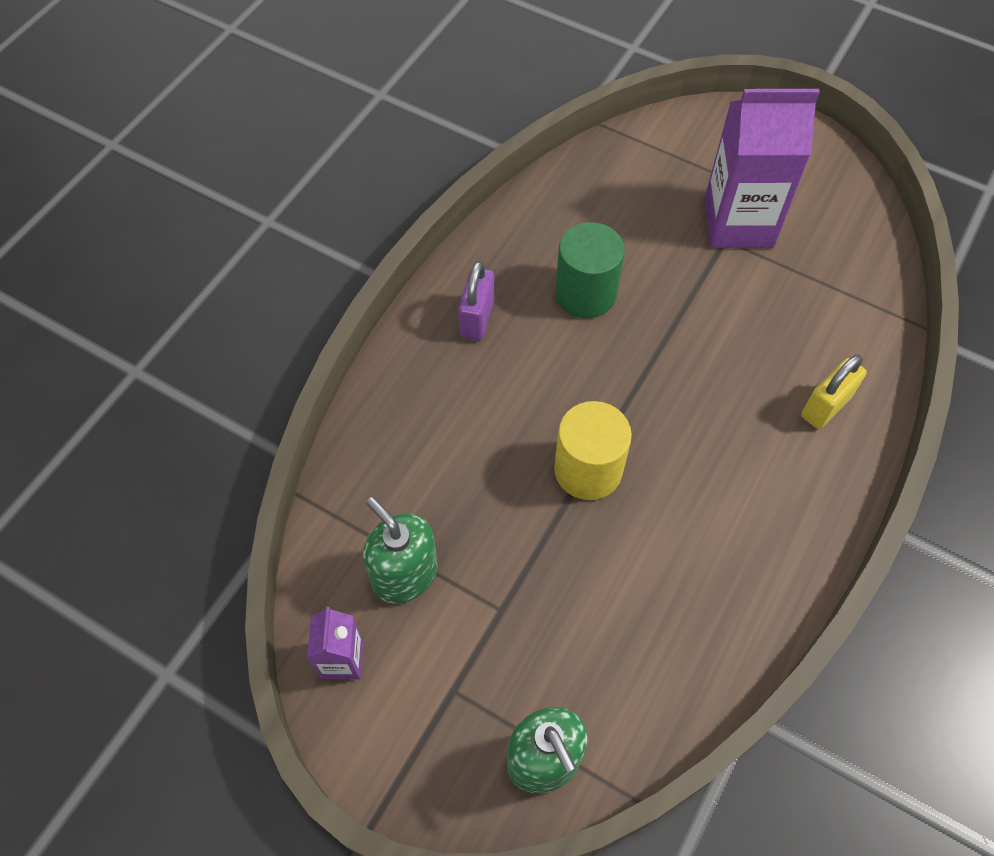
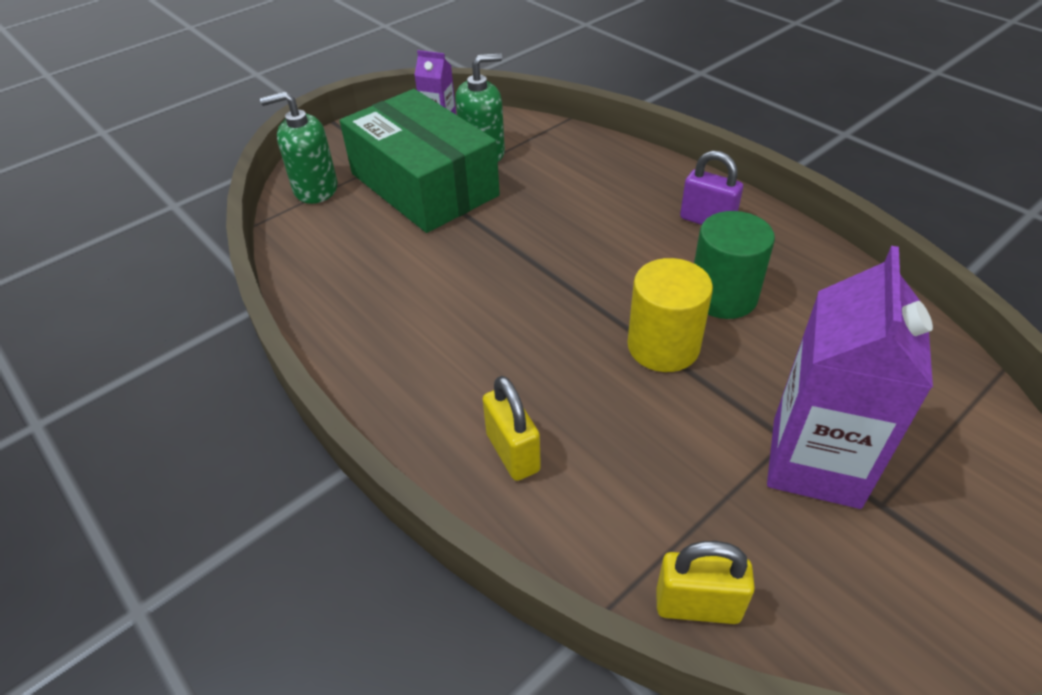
camera: 110 degrees right, 15 degrees down
yellow cylinder [554,401,632,500] -> yellow cylinder moved to [628,258,713,372]
none -> green box [340,89,500,233]
none -> yellow padlock [656,541,755,624]

